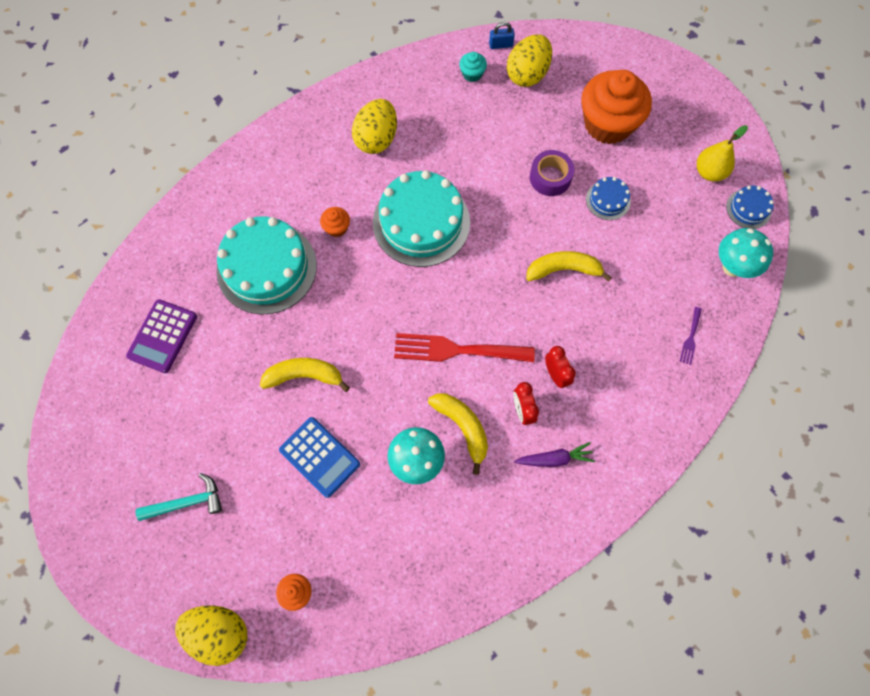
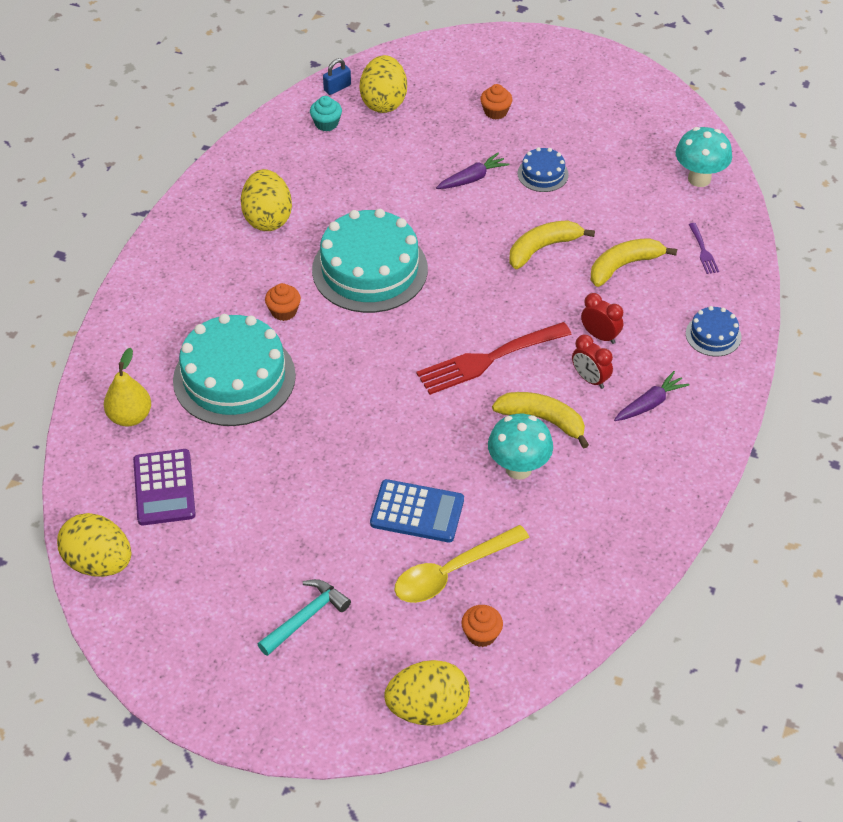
camera: 30 degrees left, 20 degrees down
yellow banana [260,358,350,392] -> yellow banana moved to [591,238,677,287]
purple tape [530,150,574,196] -> purple carrot [436,153,509,189]
orange cupcake [581,70,652,144] -> orange cupcake [480,84,512,120], size x0.42
yellow pear [697,125,748,181] -> yellow pear moved to [104,348,151,427]
blue cake [726,185,774,229] -> blue cake moved to [686,306,741,357]
none -> yellow egg [57,513,131,577]
none -> yellow spoon [394,525,529,603]

